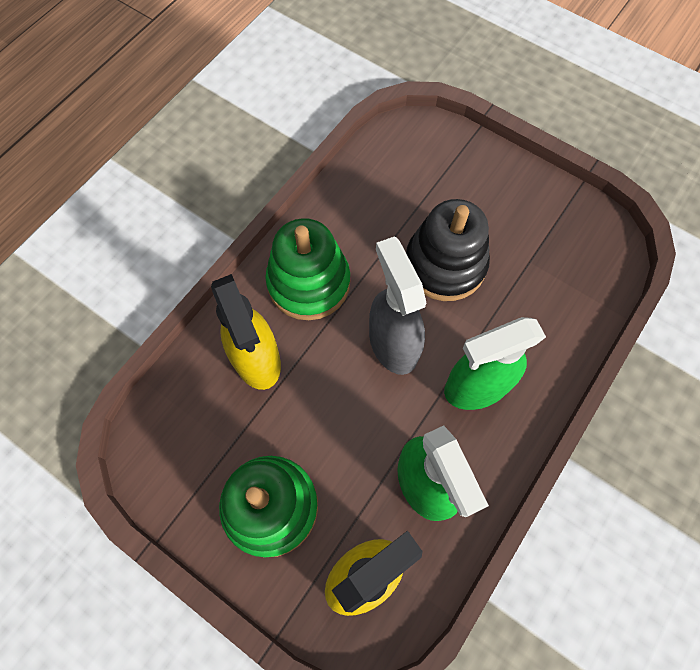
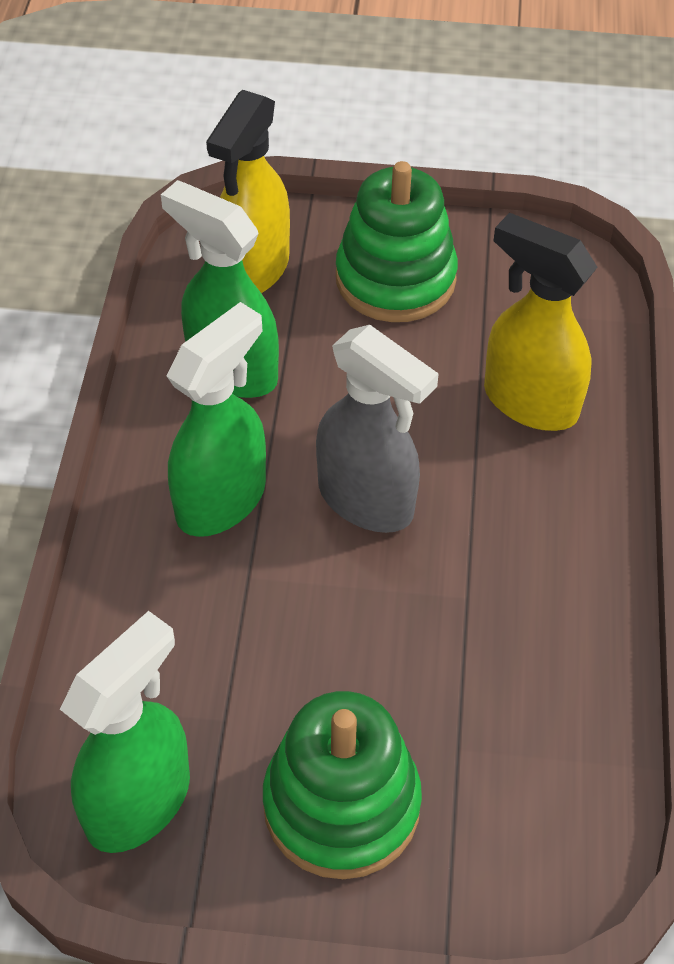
camera: 150 degrees right, 15 degrees down
green stacking toy [265,218,350,320] -> green stacking toy moved to [263,691,422,879]
black stacking toy [406,199,490,301] -> none
none -> green spray bottle [60,611,190,853]

